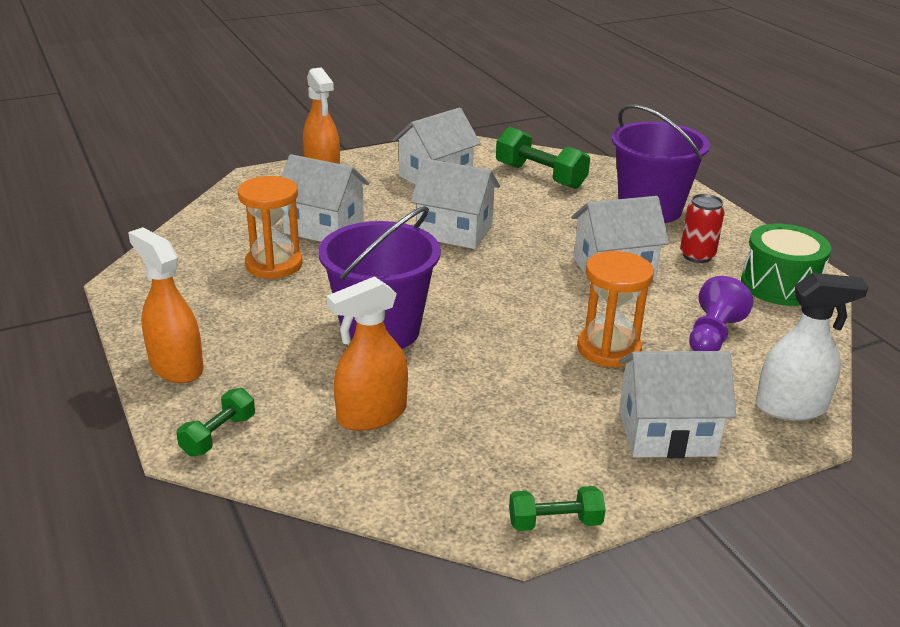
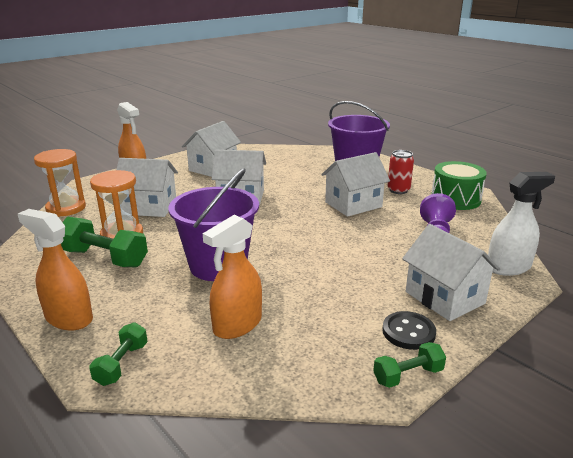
camera: 15 degrees left, 5 degrees down
green dumbbell [496,127,590,189] -> green dumbbell moved to [61,217,148,267]
orange hourglass [577,251,654,367] -> orange hourglass moved to [34,149,86,217]
white house [619,351,736,458] -> white house turned 75 degrees clockwise [402,224,500,321]
none -> black button [382,311,436,350]

